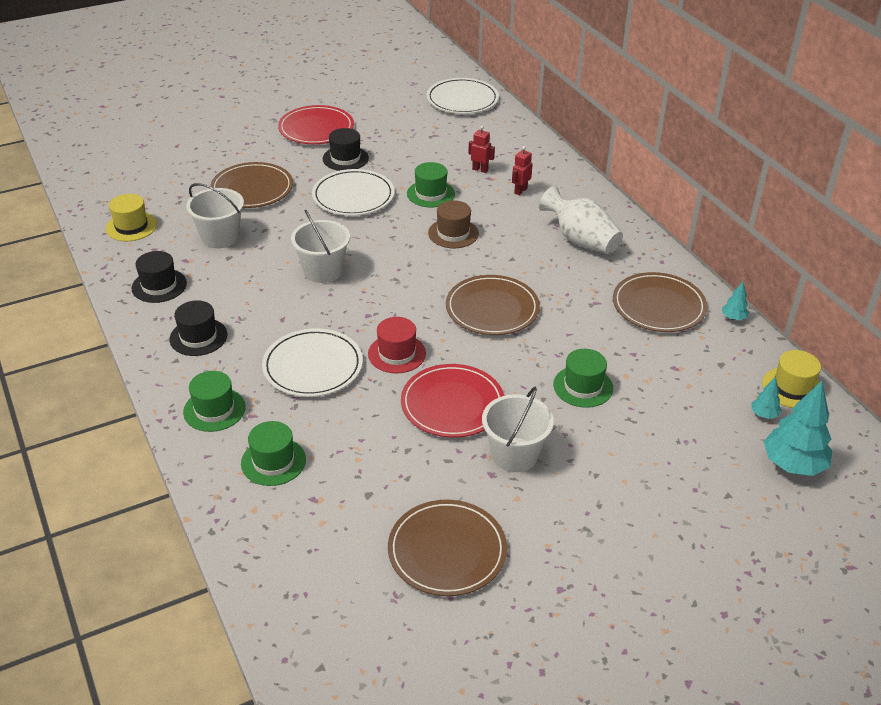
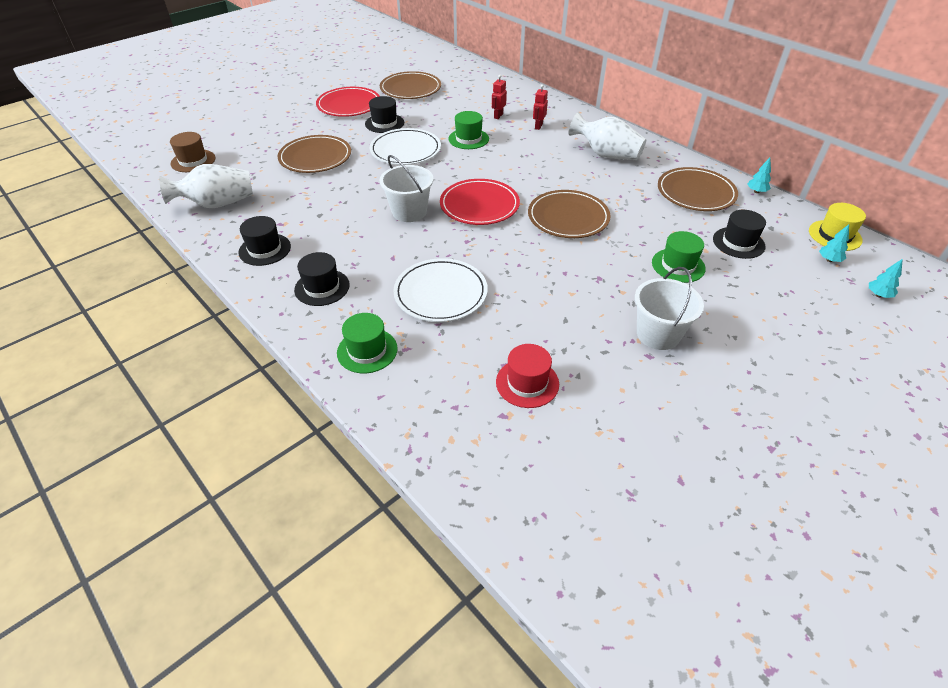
camera: 15 degrees left, 5 degrees up
yellow hat [106,194,157,241] -> white vase [159,164,253,209]
white bucket [186,183,244,248] -> none
green hat [241,421,306,486] -> none
red hat [368,317,426,373] -> red hat moved to [496,344,559,408]
brown plate [388,500,507,596] -> brown plate moved to [380,71,441,99]
red plate [401,364,504,438] -> red plate moved to [440,179,520,225]
white plate [427,78,499,114] -> none
brown hat [428,200,479,248] -> brown hat moved to [170,132,215,172]
red robot [468,125,495,173] -> red robot turned 75 degrees counterclockwise [492,75,507,119]
turquoise tree [764,381,832,476] -> turquoise tree [869,259,903,298], size x0.47
none -> black hat [713,210,766,259]

